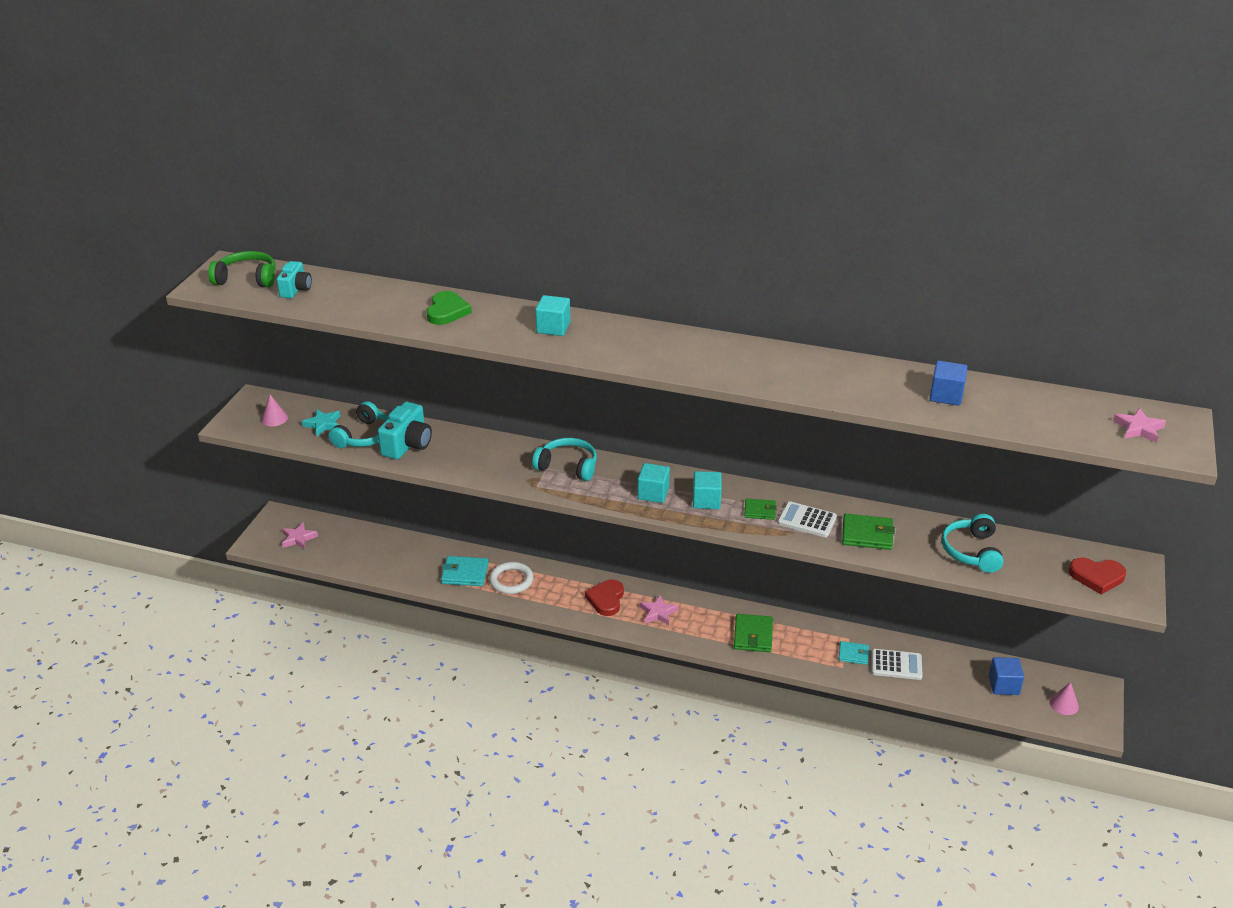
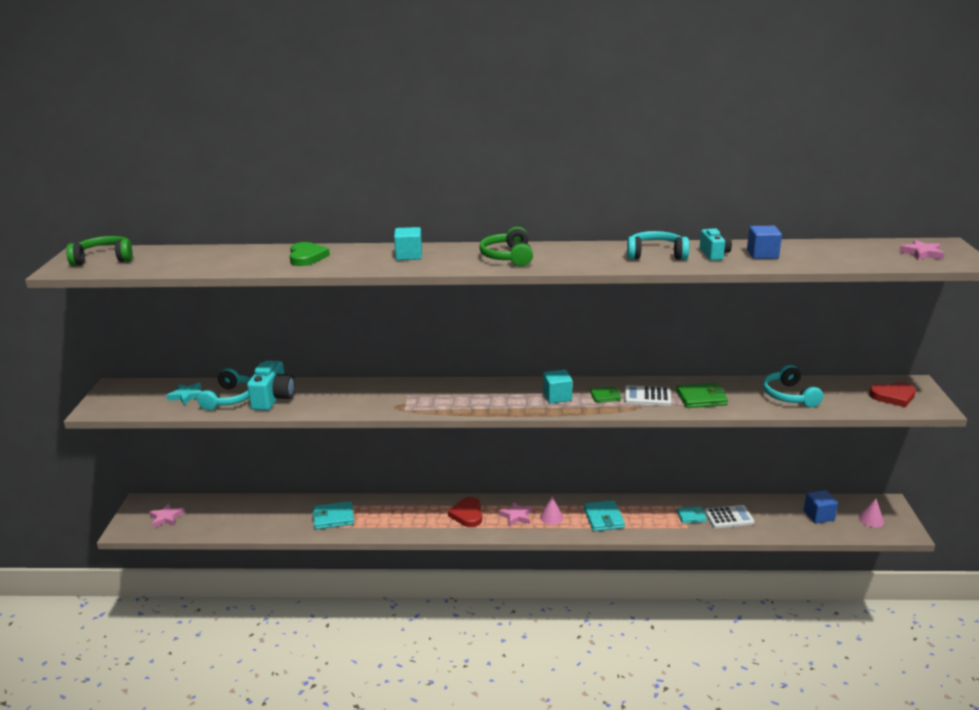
camera: 15 degrees left, 10 degrees down
pink cone [261,395,288,426] -> pink cone moved to [540,496,563,525]
turquoise camera [277,261,312,298] -> turquoise camera moved to [700,228,732,261]
white ring [489,562,533,594] -> none
turquoise headphones [532,438,597,481] -> turquoise headphones moved to [627,231,689,260]
turquoise cube [638,463,670,503] -> none
green wallet [734,614,773,652] -> turquoise wallet [584,500,625,531]
none -> green headphones [479,227,533,266]

